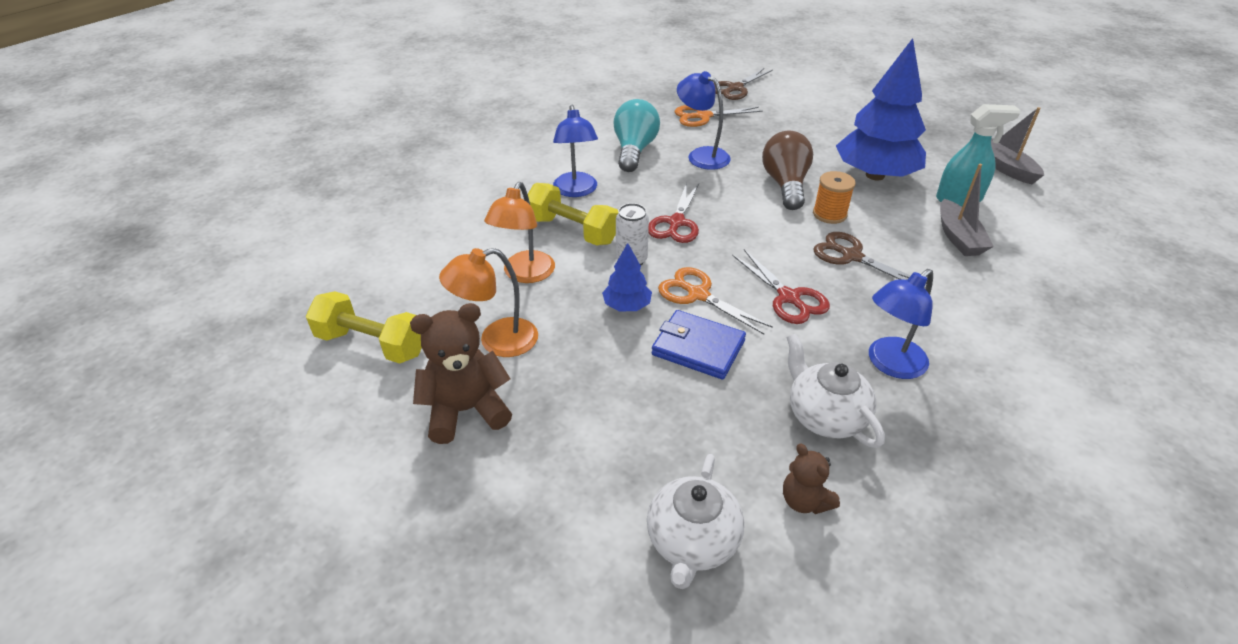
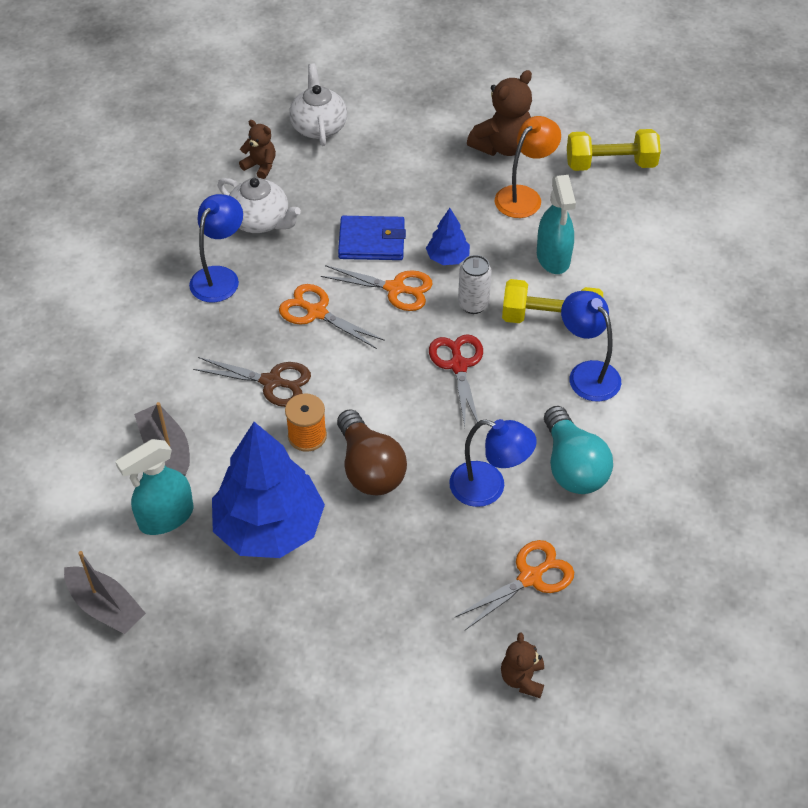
camera: 155 degrees right, 10 degrees up
orange lamp [484,182,555,283] -> turquoise spray bottle [537,175,576,274]
brown scissors [714,68,773,100] -> brown teddy bear [501,633,544,698]
red scissors [732,249,830,324] -> orange scissors [279,284,385,349]

